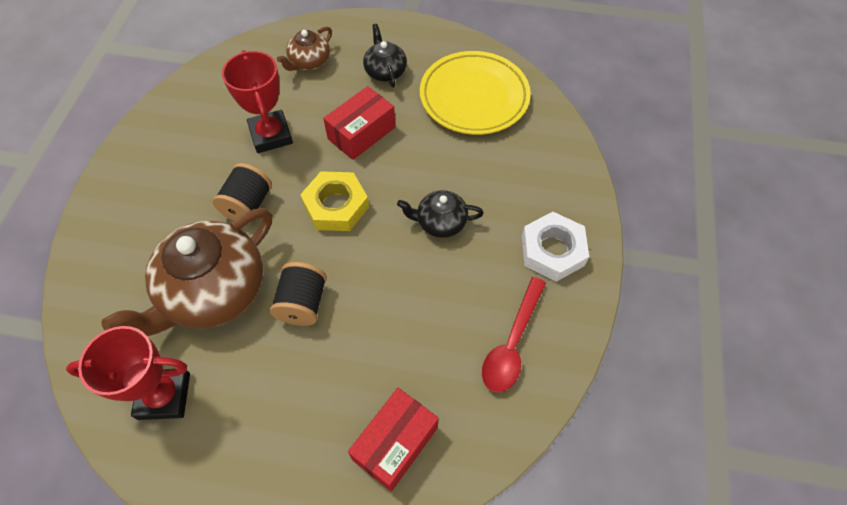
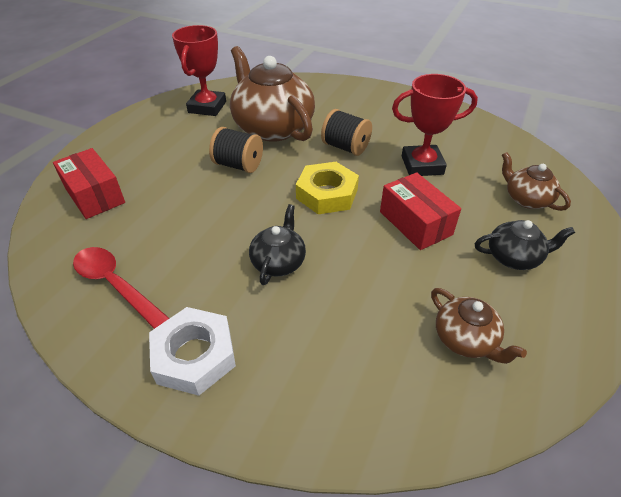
camera: 105 degrees right, 15 degrees down
yellow plate [420,51,531,135] -> brown teapot [431,288,527,364]

